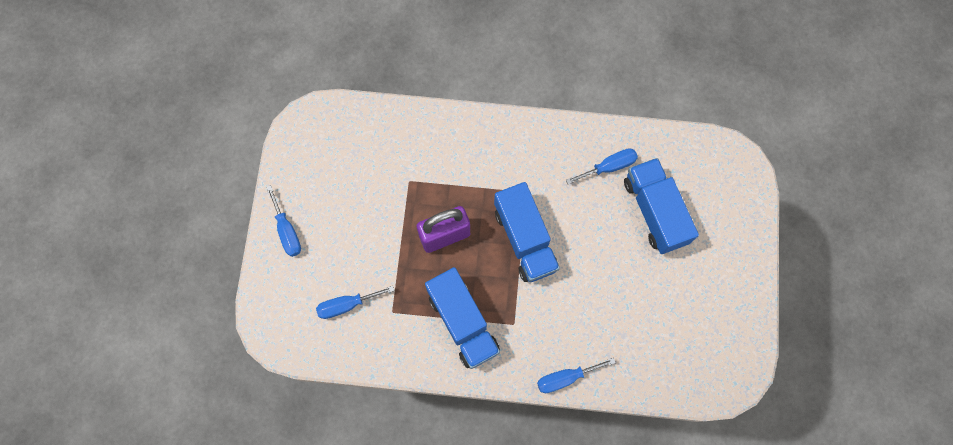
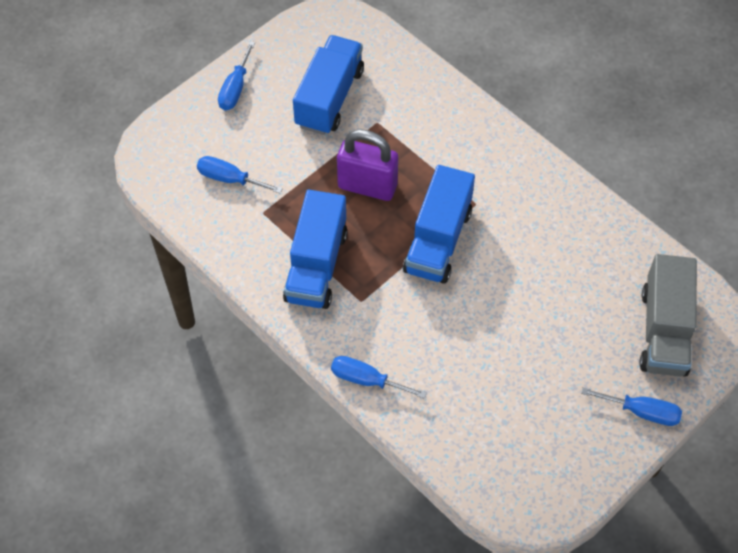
camera: 40 degrees right, 15 degrees down
blue screwdriver [566,148,638,184] -> blue screwdriver moved to [581,387,682,426]
blue truck [624,158,699,254] -> blue truck moved to [293,35,364,135]
none -> grey truck [639,254,697,377]

